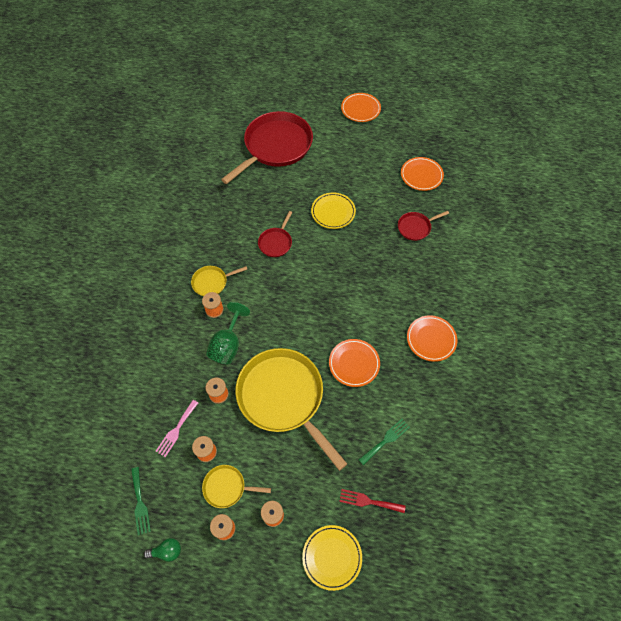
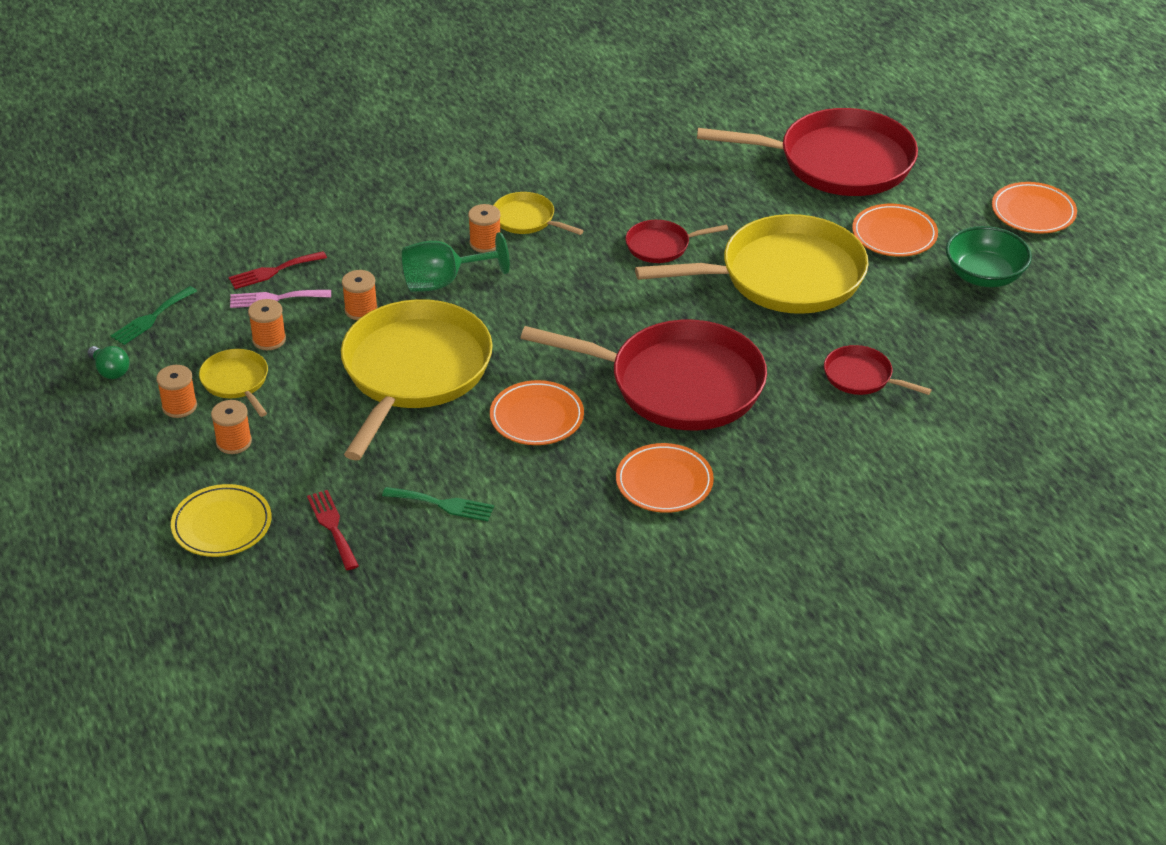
camera: 55 degrees right, 20 degrees down
yellow plate [311,193,356,229] -> yellow pan [635,214,869,314]
orange plate [401,157,444,191] -> orange plate moved to [852,204,938,257]
none -> red fork [229,251,327,289]
none -> red pan [521,320,767,430]
none -> green bowl [946,226,1032,287]

